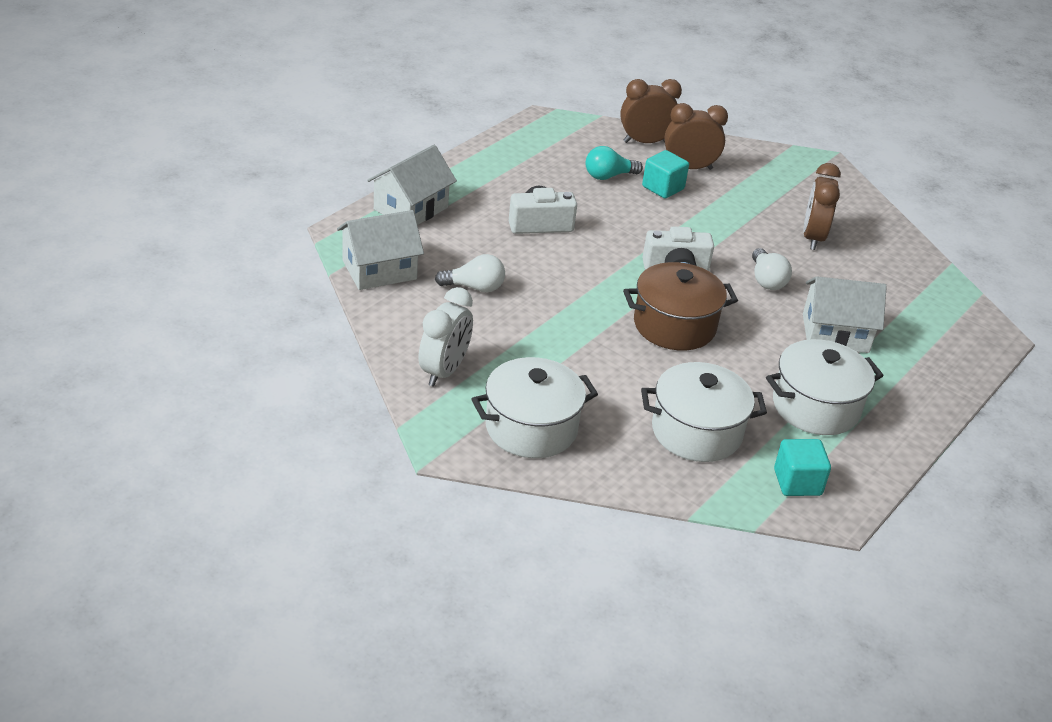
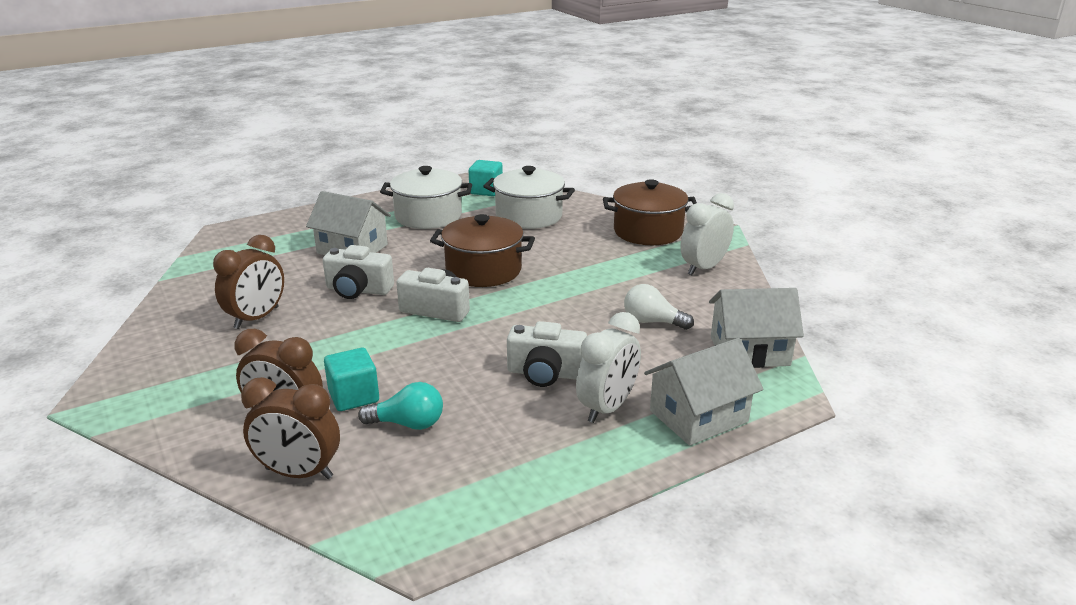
camera: 155 degrees left, 10 degrees down
white pot [472,357,598,458] -> brown pot [603,179,697,245]
white light bulb [752,248,792,290] -> white camera [323,245,394,299]
none -> white clock [576,312,641,423]

